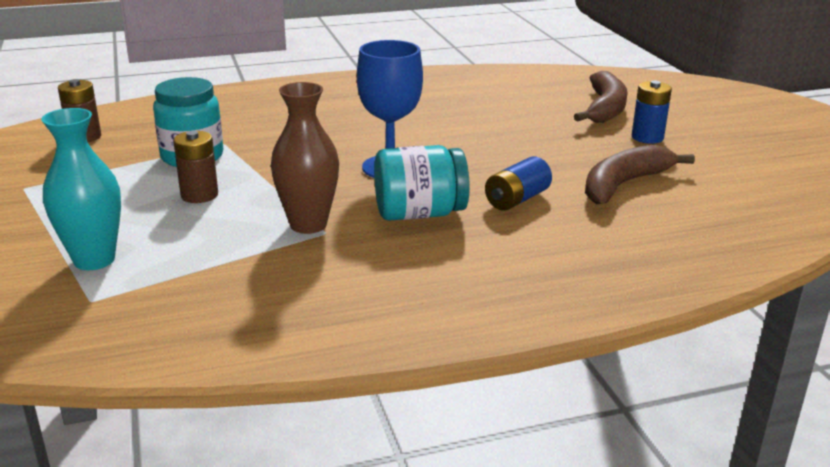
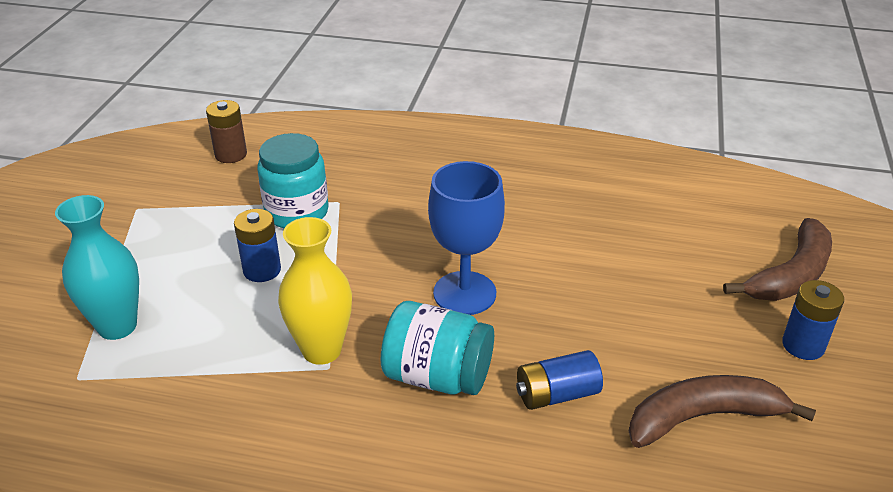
camera: 30 degrees right, 10 degrees up
brown battery [173,131,218,203] -> blue battery [234,209,281,282]
brown vase [271,82,339,234] -> yellow vase [278,217,352,365]

